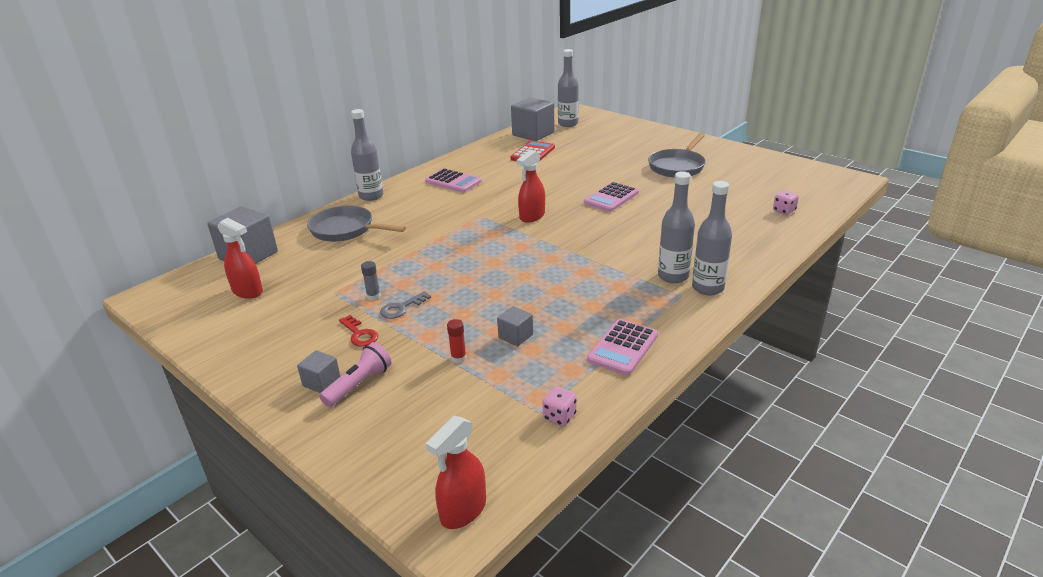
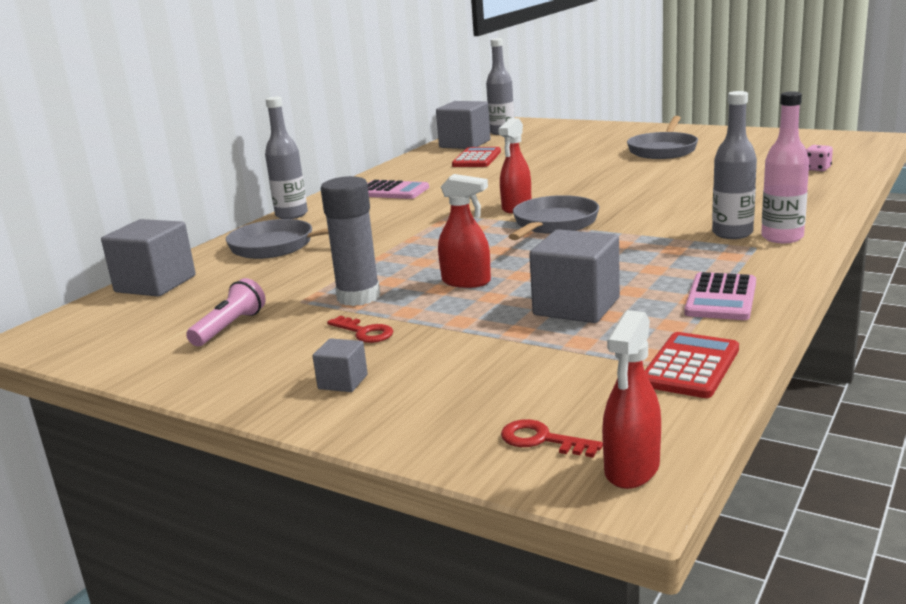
camera: 10 degrees left, 10 degrees down
red spray bottle [218,218,263,299] -> red spray bottle moved to [438,174,491,288]
pink flashlight [319,342,392,407] -> pink flashlight moved to [186,278,266,346]
grey glue stick [361,261,381,300] -> grey glue stick [321,176,380,306], size x2.35
grey key [380,291,431,319] -> none
red glue stick [447,319,467,363] -> none
grey cube [497,306,533,347] -> grey cube [529,229,620,323], size x2.01
pink dice [542,387,577,426] -> red calculator [645,332,739,398]
pink calculator [584,182,639,212] -> none
grey bottle [692,181,732,295] -> pink bottle [761,92,809,243]
none -> red key [501,419,603,458]
none -> grey pan [508,195,599,240]

